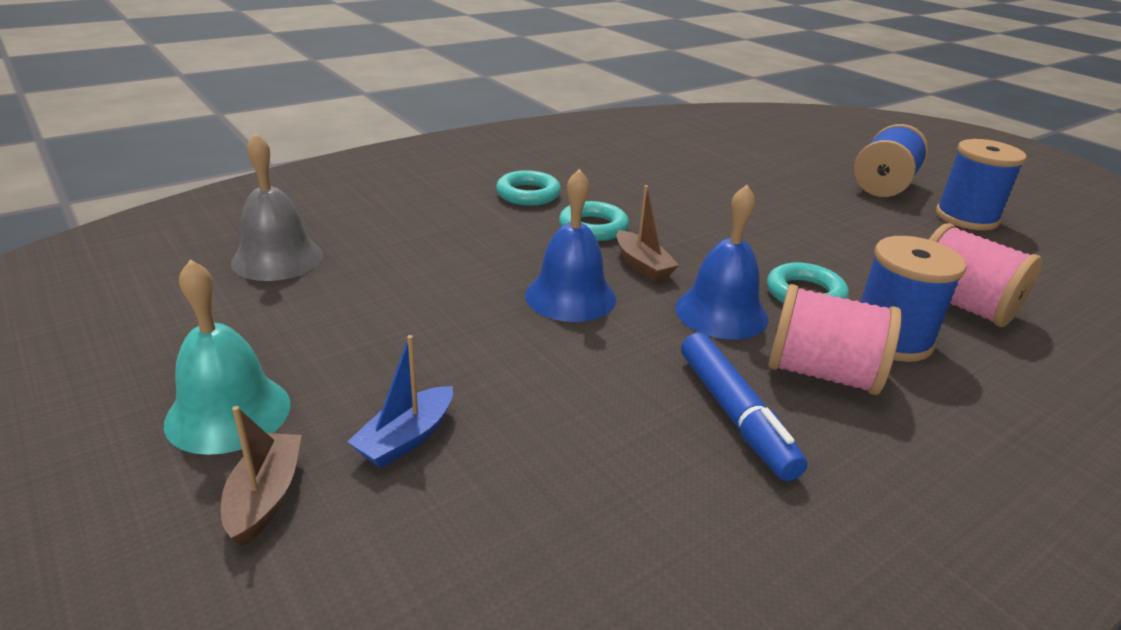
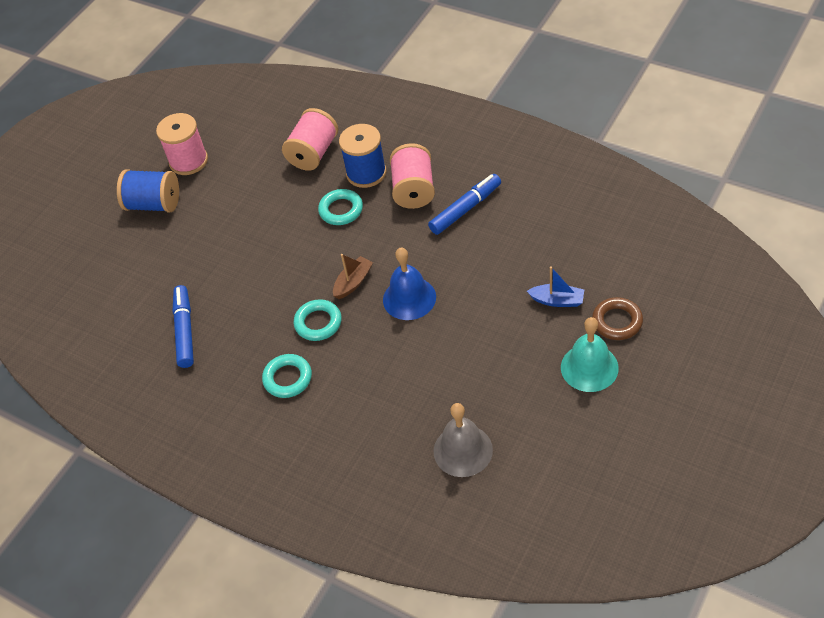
camera: 105 degrees left, 20 degrees up
brown boat [221,406,302,547] -> brown ring [592,297,643,340]
blue bell [675,185,769,339] -> none
blue spool [936,139,1026,230] -> pink spool [156,113,208,175]
none -> blue marker [173,285,194,368]

